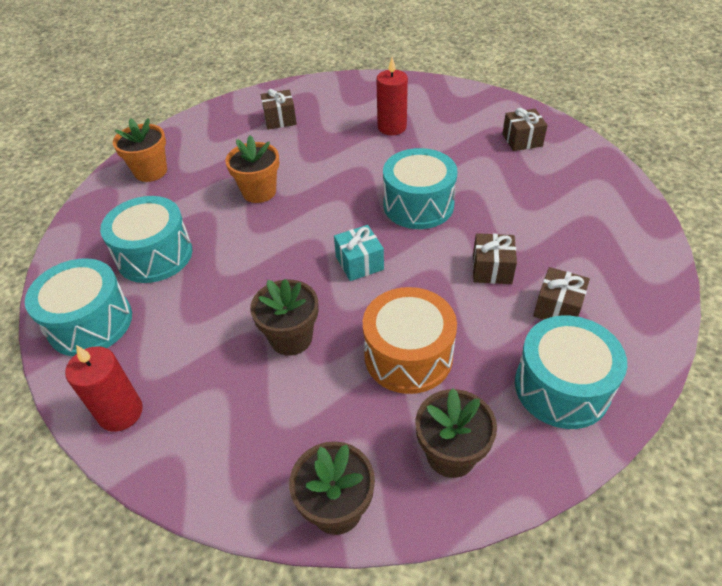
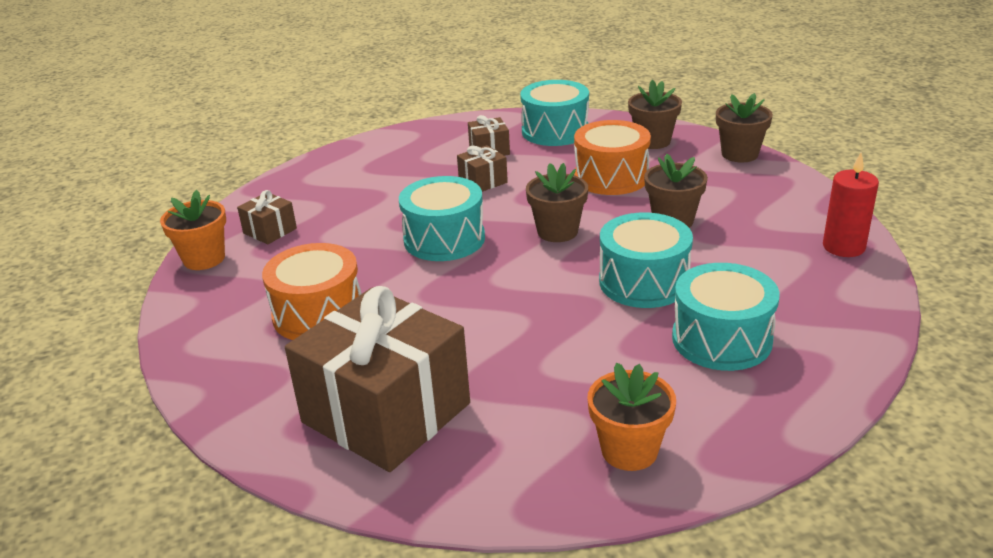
camera: 130 degrees left, 15 degrees down
turquoise drum [25,258,132,356] -> turquoise drum moved to [599,212,693,308]
orange flower pot [225,135,279,203] -> orange flower pot moved to [160,190,226,270]
brown gift [261,89,297,129] -> brown gift [285,286,470,472], size x2.37
turquoise gift [334,225,384,281] -> brown flower pot [526,163,588,242]
red candle [376,57,408,135] -> orange drum [262,243,362,340]

